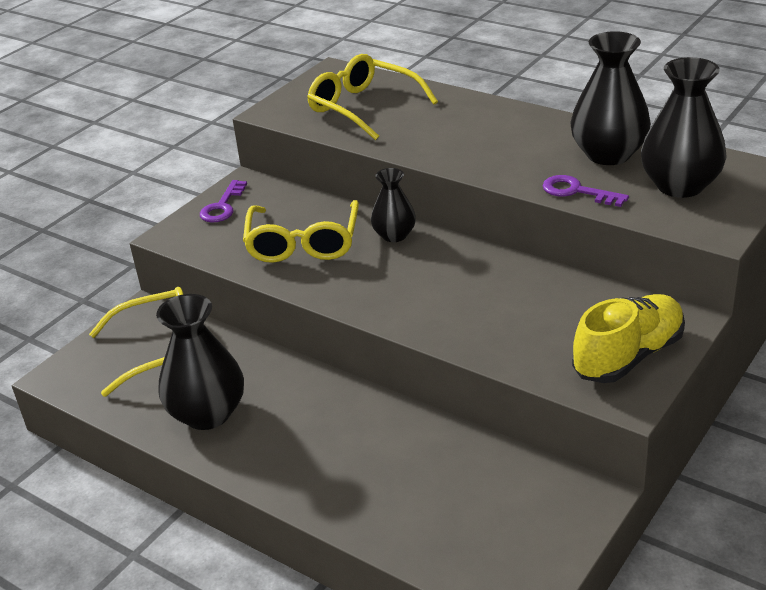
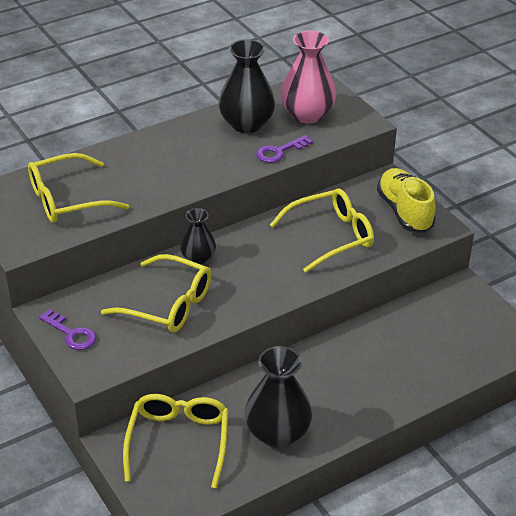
camera: 70 degrees left, 5 degrees up
black vase [641,57,727,198] -> pink vase [280,30,336,124]
none -> yellow glasses [270,188,374,273]

